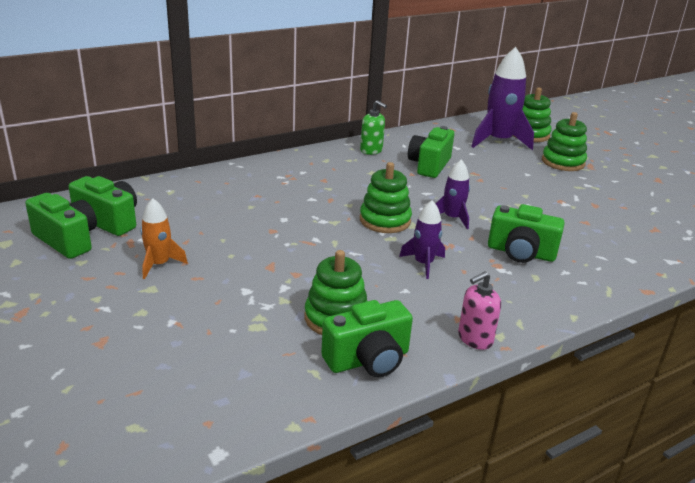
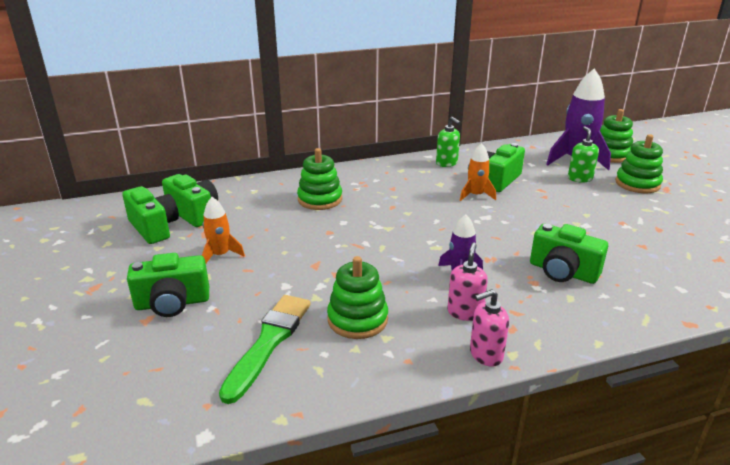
camera: 15 degrees right, 0 degrees up
green camera [321,300,413,377] -> green camera moved to [127,253,209,317]
green stacking toy [360,162,412,233] -> green stacking toy moved to [297,148,342,210]
purple rocket [436,159,470,229] -> none
none -> green brush [219,295,311,404]
none -> pink soap dispenser [447,243,488,321]
none -> orange rocket [460,143,496,201]
none -> green soap dispenser [568,126,599,183]

